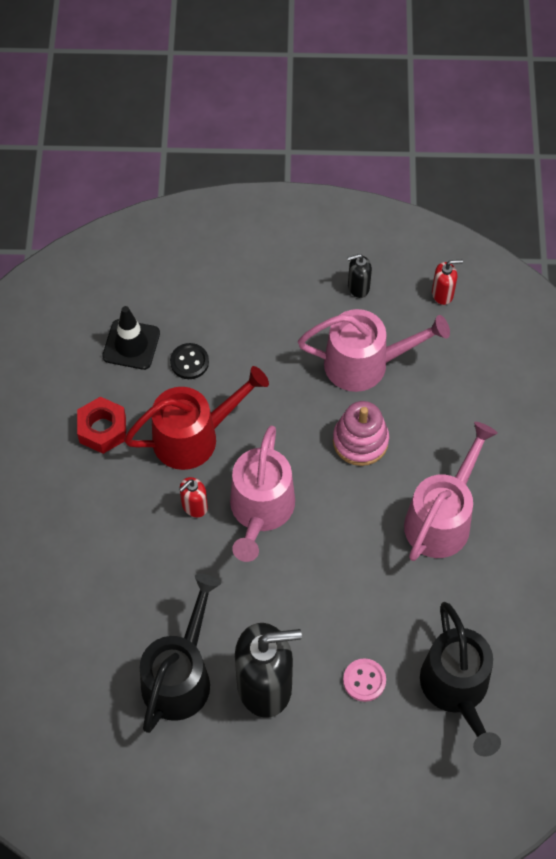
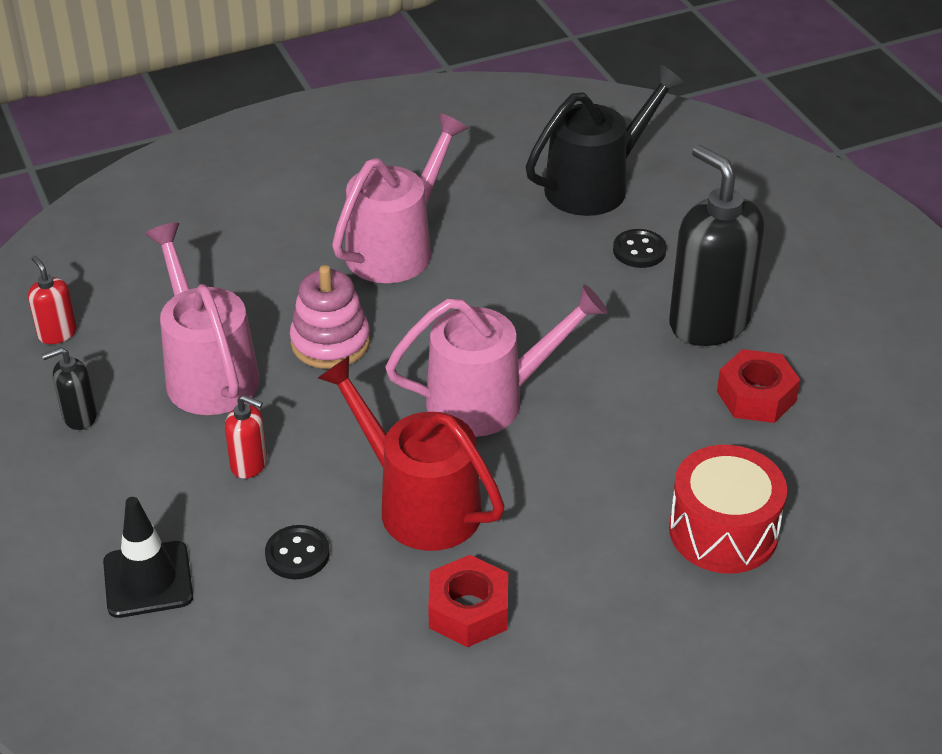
camera: 115 degrees left, 20 degrees down
black traffic cone [102,306,160,370] -> black traffic cone moved to [103,497,193,618]
black watering can [140,574,221,733] -> red nut [717,349,800,423]
red soap dispenser [179,477,208,517] -> red soap dispenser moved to [225,395,267,479]
pink button [343,658,386,702] -> black button [613,229,667,268]
black soap dispenser [347,254,372,298] -> black soap dispenser turned 105 degrees clockwise [42,347,97,430]
pink watering can [404,422,498,561] -> pink watering can turned 120 degrees clockwise [332,113,468,283]
none -> red drum [669,445,787,573]

